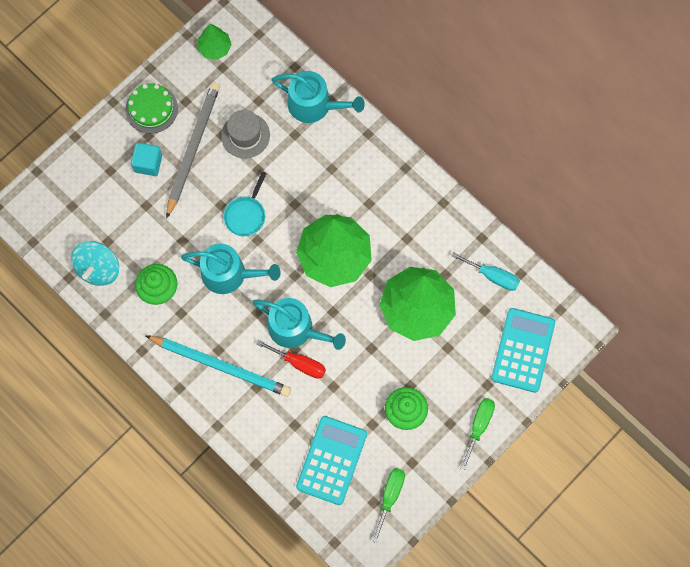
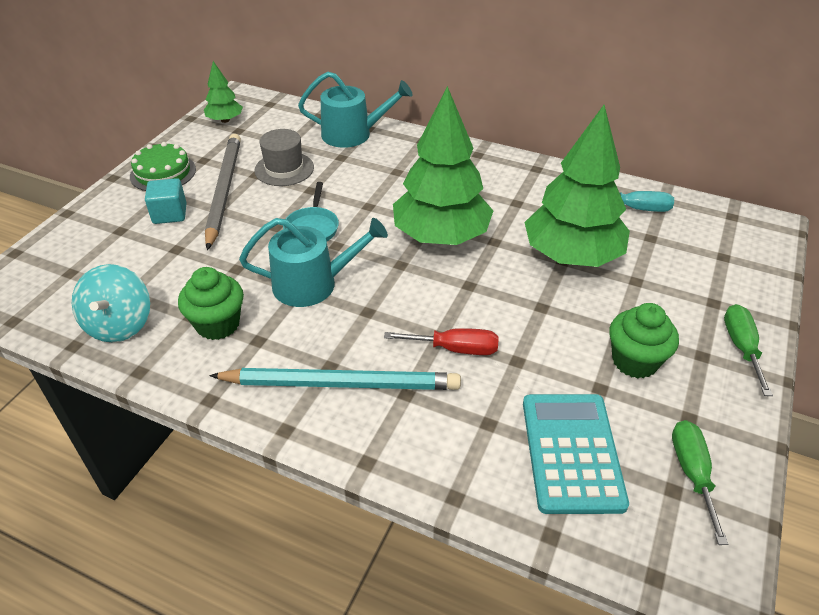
camera: 20 degrees left, 30 degrees down
turquoise watering can [253,298,346,350] -> none
turquoise calculator [491,308,555,393] -> none

